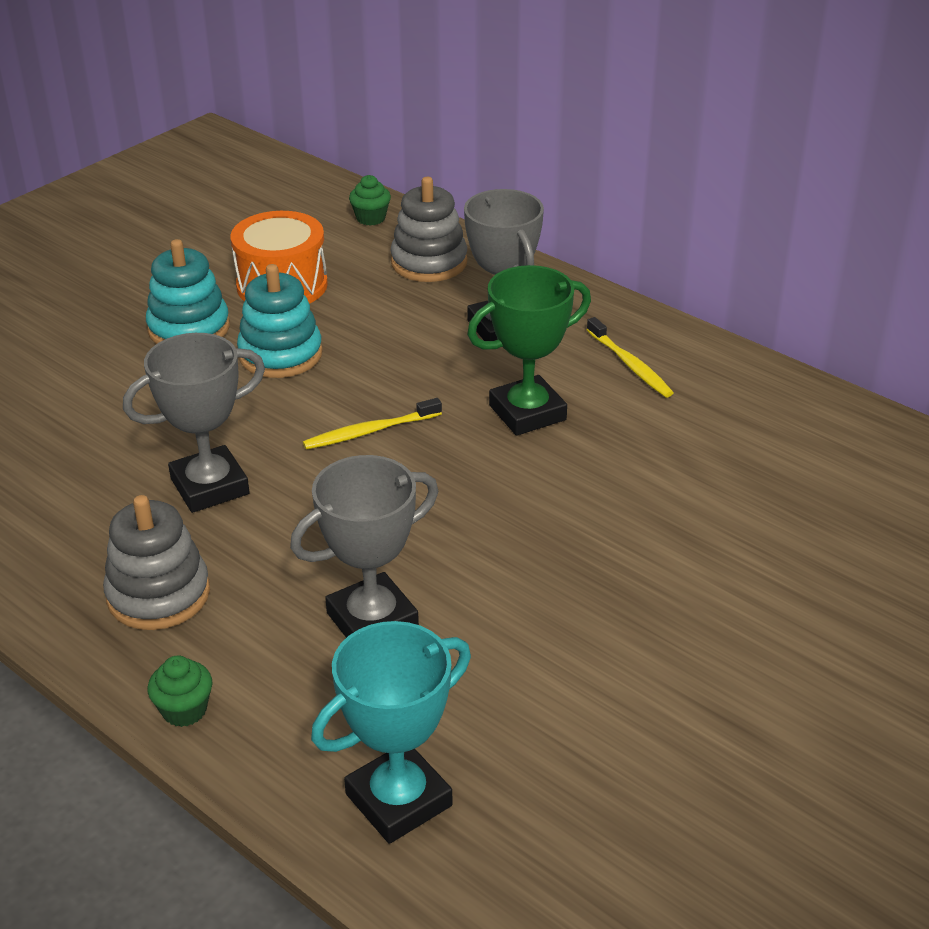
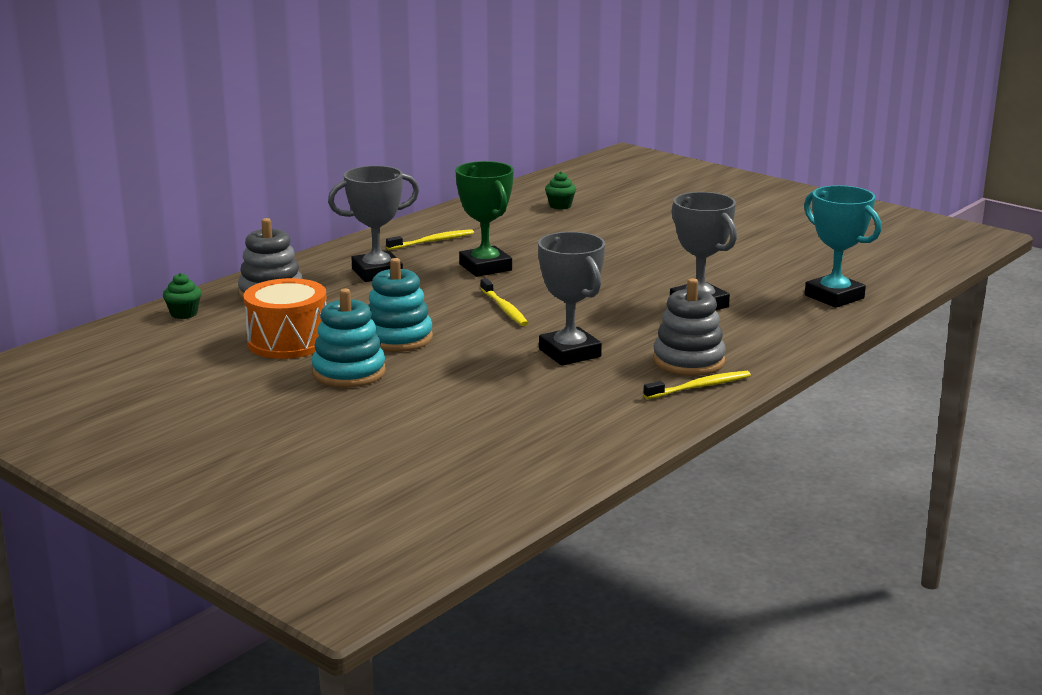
camera: 90 degrees left, 15 degrees down
green cupcake [147,656,212,727] -> green cupcake moved to [545,171,576,210]
none -> yellow toothbrush [643,371,751,399]

